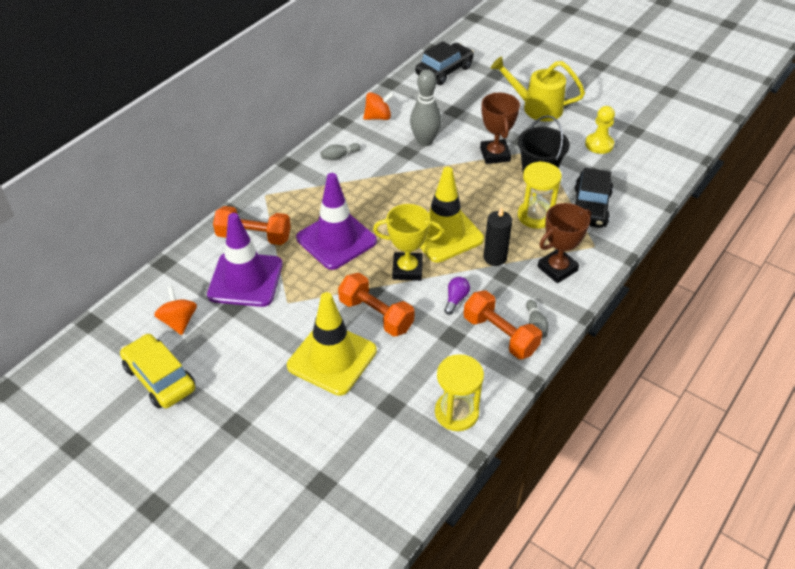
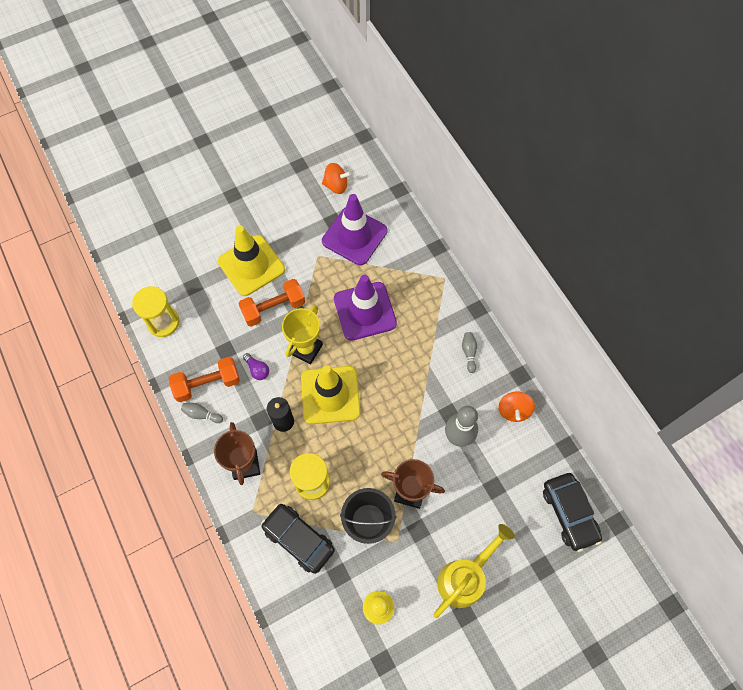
camera: 115 degrees right, 20 degrees up
yellow car [120,334,195,409] -> none
orange dumbbell [213,206,291,245] -> none

